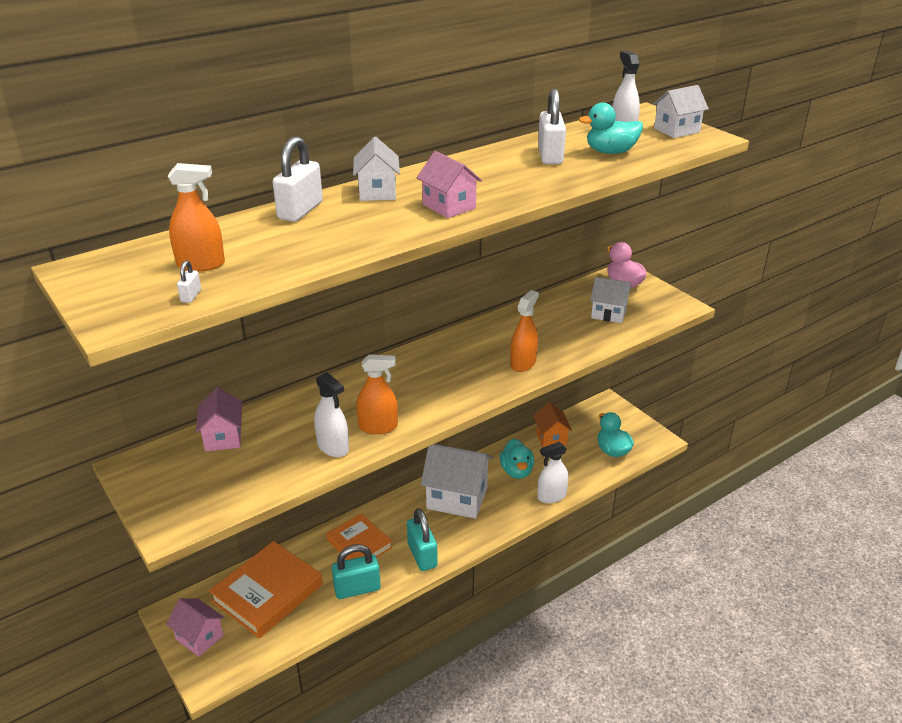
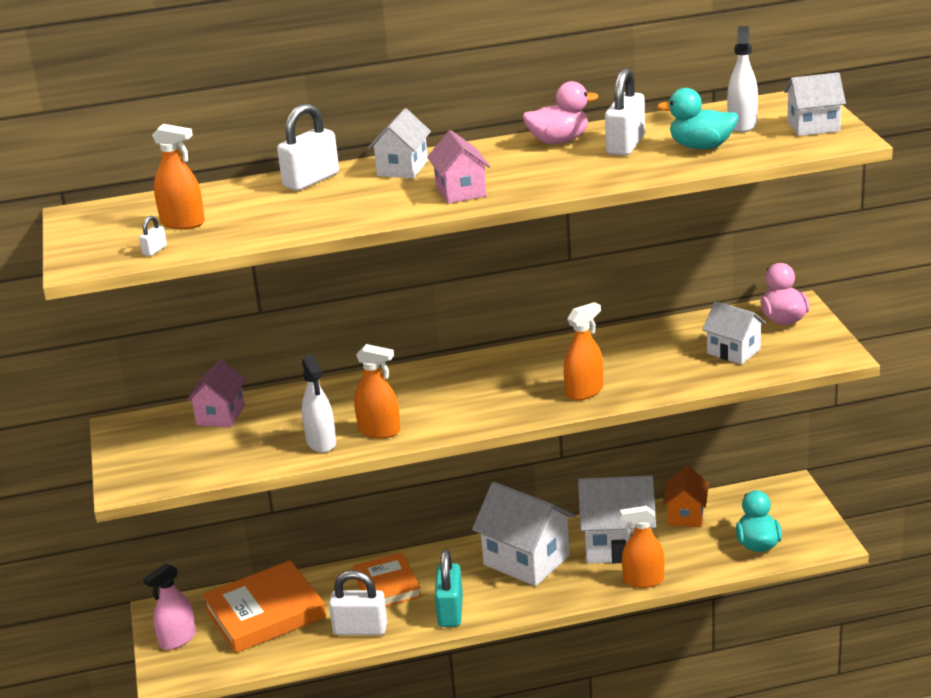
camera: 25 degrees right, 5 degrees down
pink house [166,598,225,657] -> pink spray bottle [143,563,196,650]
turquoise padlock [332,544,381,599] -> white padlock [329,570,387,635]
turquoise duck [500,438,534,479] -> white house [578,475,656,564]
white spray bottle [537,442,569,503] -> orange spray bottle [620,506,664,588]
none -> pink duck [523,81,598,144]

